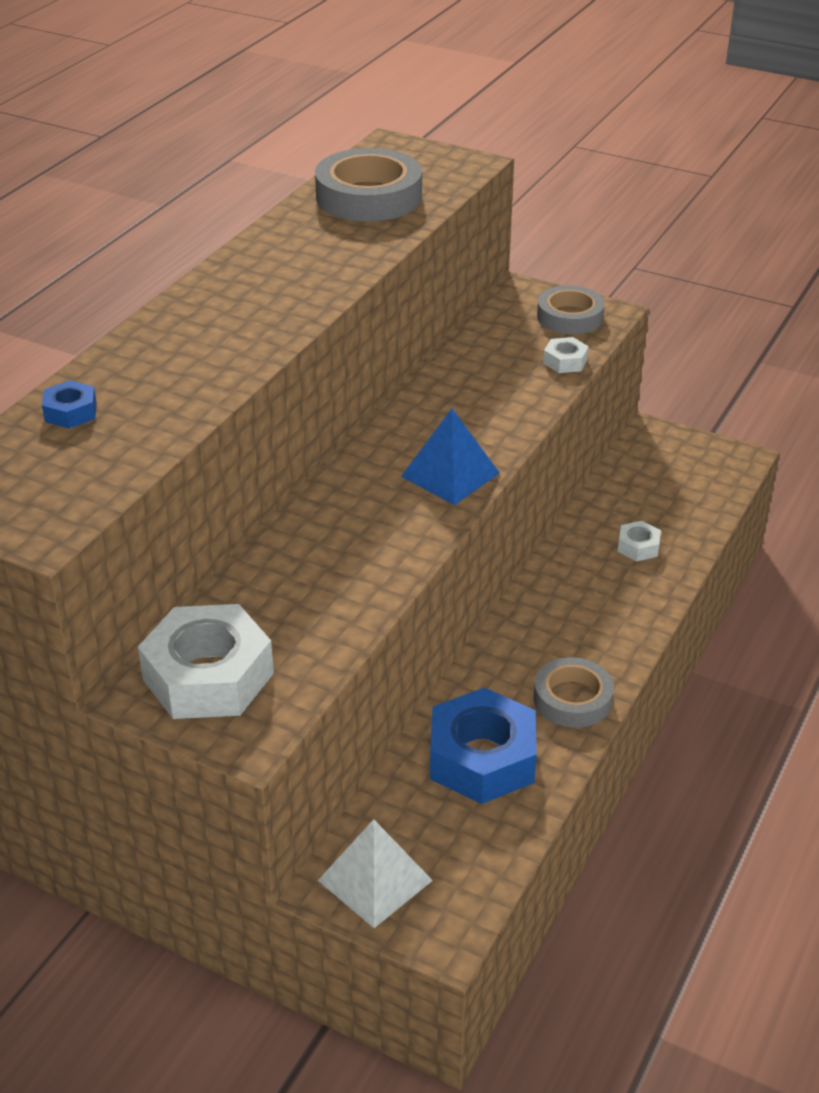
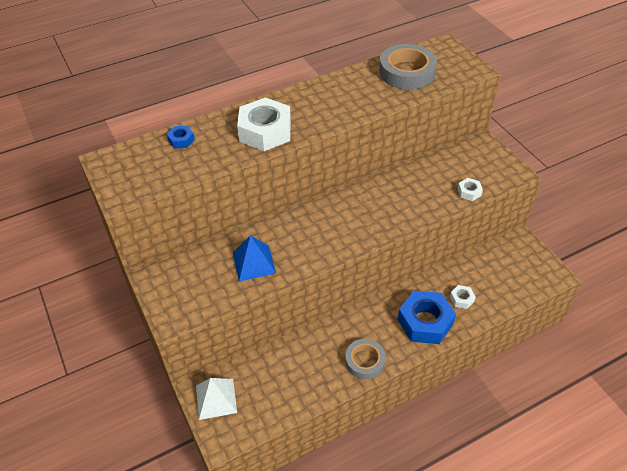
camera: 35 degrees right, 10 degrees up
white nut [138,604,274,719] -> white nut moved to [237,97,291,151]
blue pyramid [401,408,500,505] -> blue pyramid moved to [233,235,276,281]
blue nut [430,688,537,804] -> blue nut moved to [398,291,456,344]
grey tape [537,285,605,334] -> none

